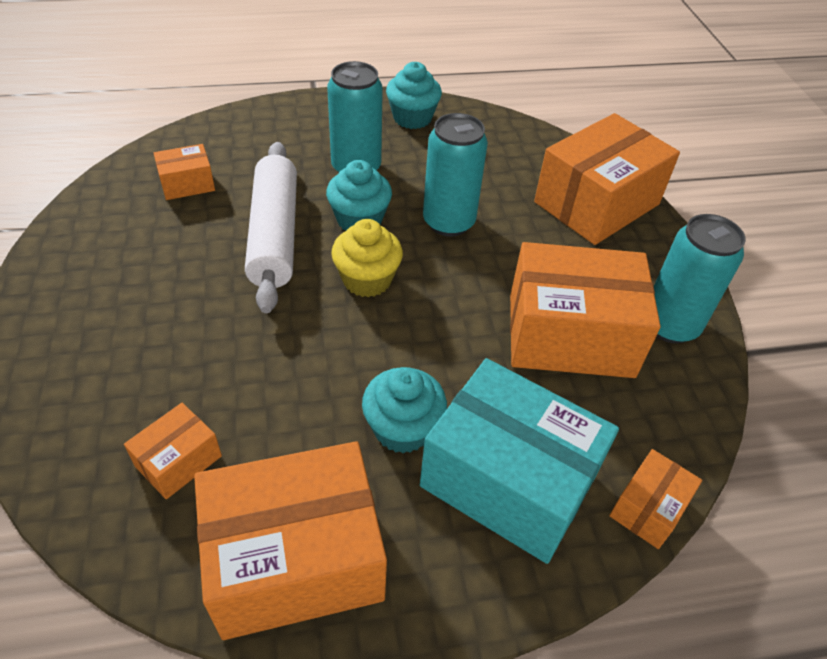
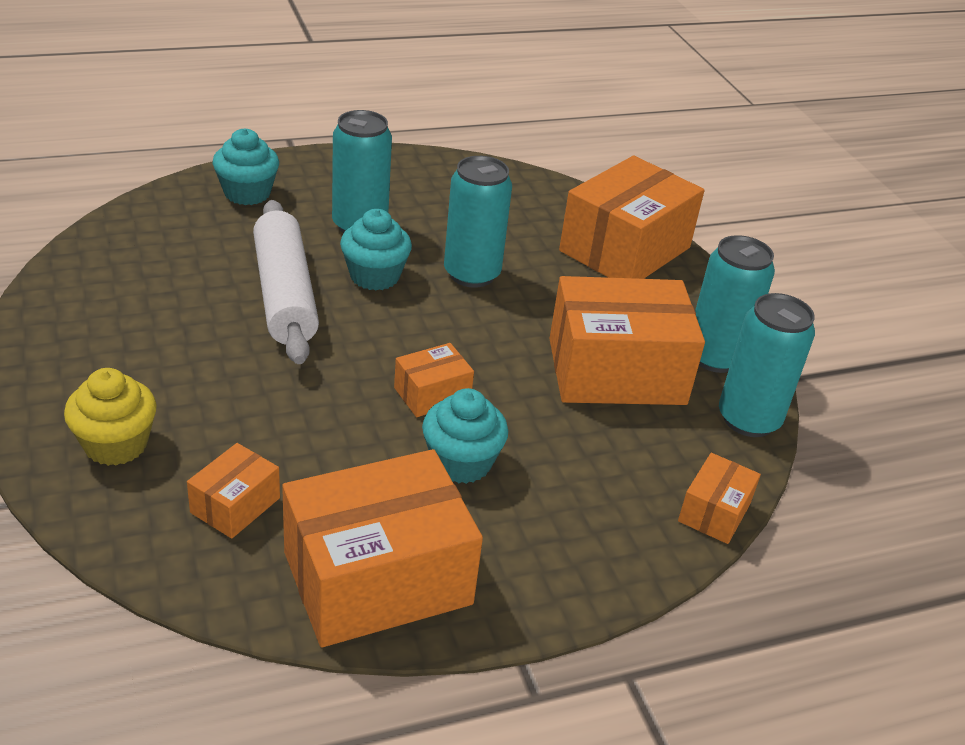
camera: 10 degrees left, 10 degrees down
orange box [154,144,215,200] -> orange box moved to [394,343,474,417]
yellow cupcake [331,219,403,298] -> yellow cupcake moved to [64,368,157,466]
turquoise cupcake [386,62,442,129] -> turquoise cupcake moved to [213,128,279,205]
turquoise box [420,358,619,564] -> none
none -> turquoise can [719,293,815,437]

